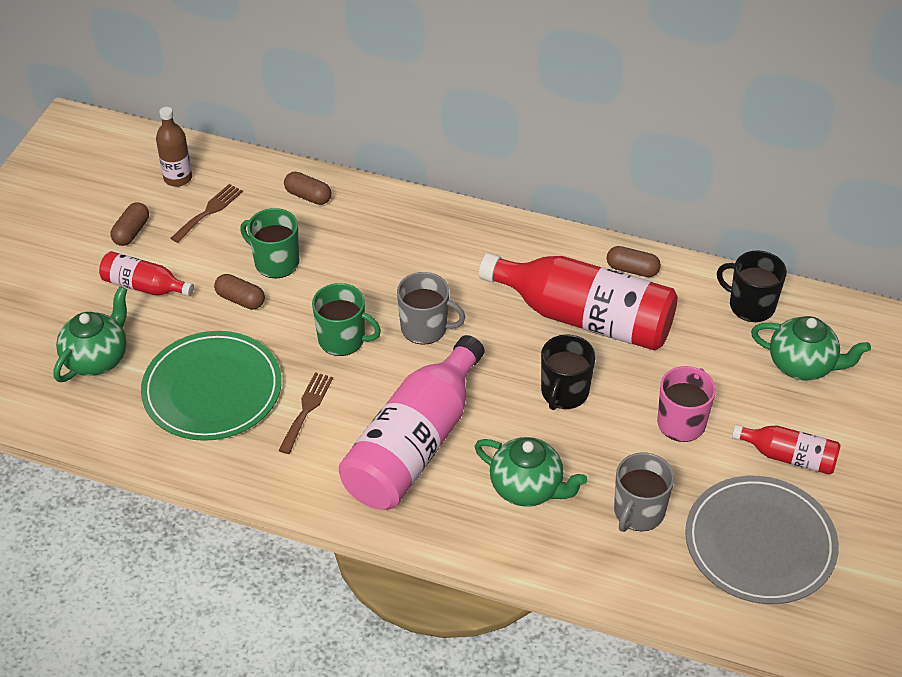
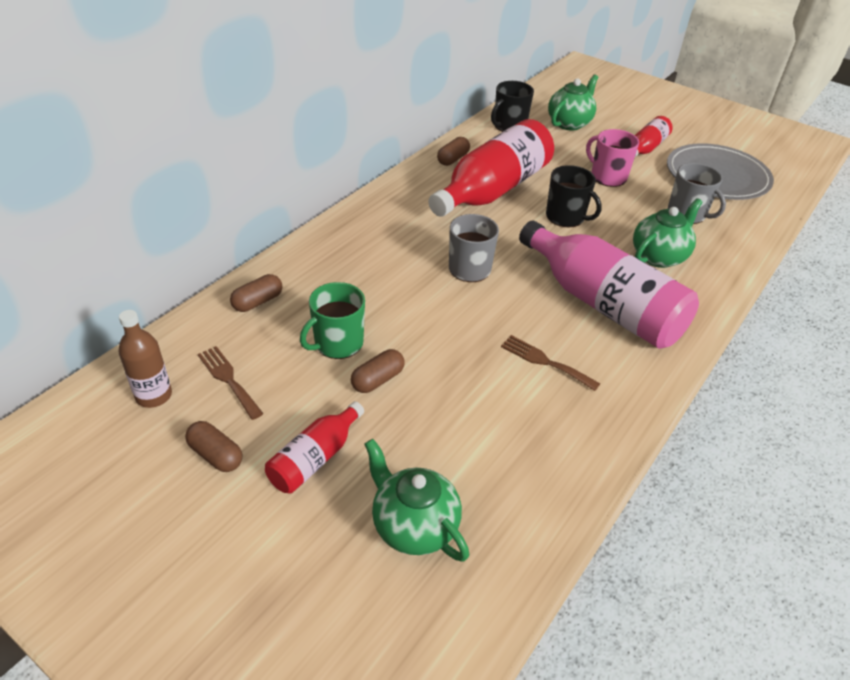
camera: 75 degrees left, 5 degrees down
green plate [141,331,282,441] -> none
green mug [312,283,381,356] -> none

